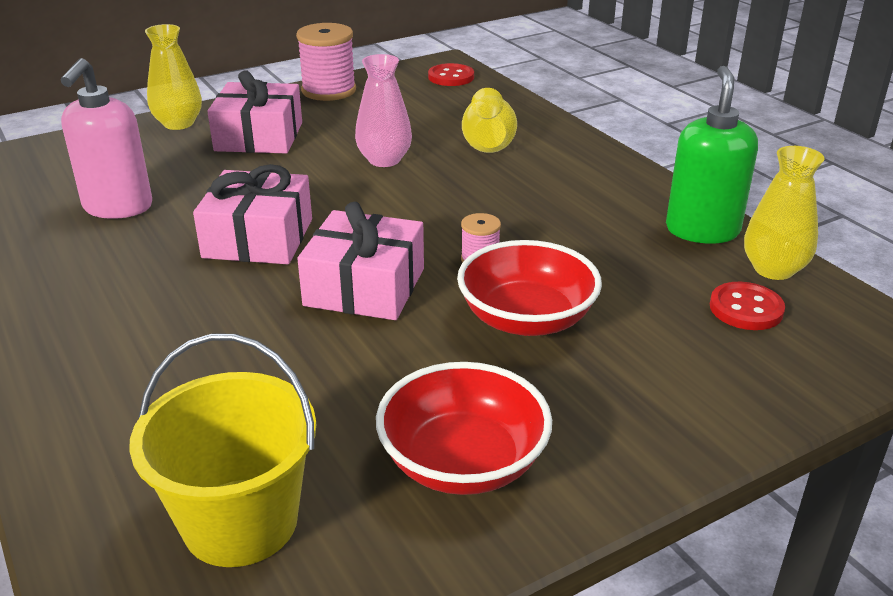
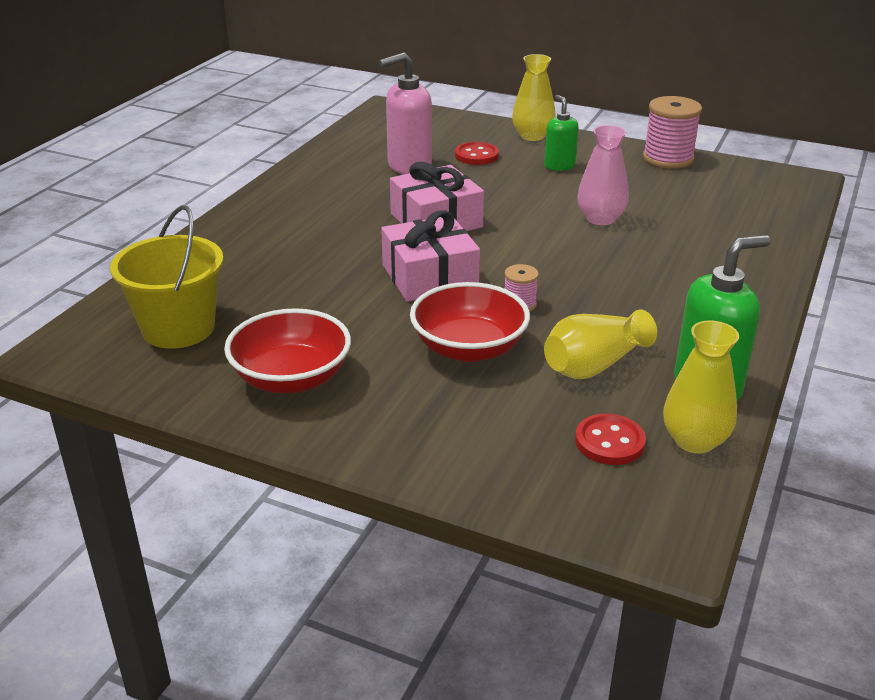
camera: 55 degrees right, 0 degrees up
pink gift [207,70,302,154] -> green soap dispenser [544,95,579,171]
red button [428,63,474,86] -> red button moved to [455,142,499,165]
yellow vase [462,88,517,153] -> yellow vase moved to [544,310,657,379]

